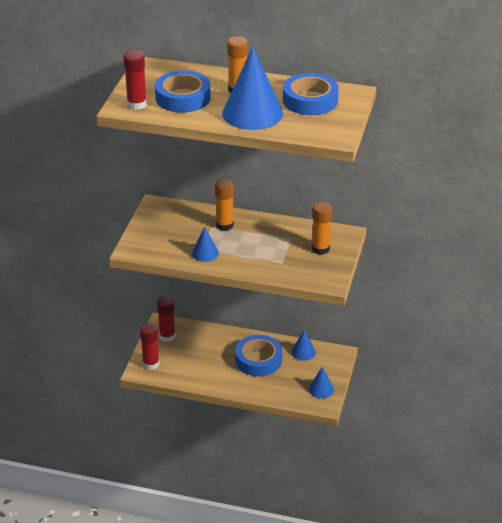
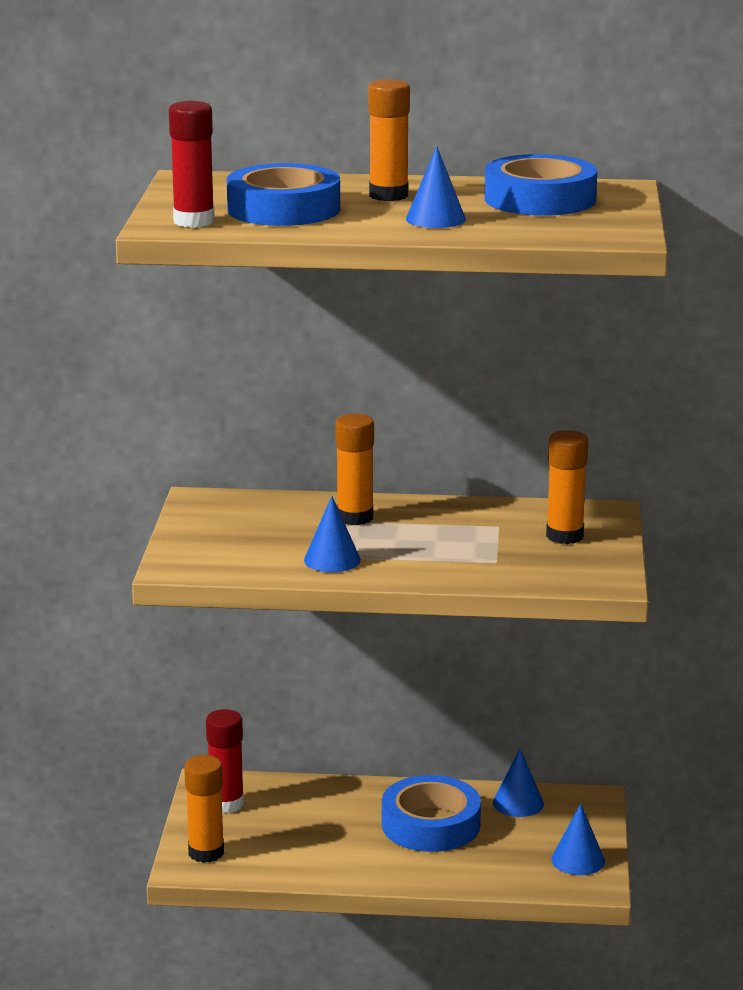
camera: 10 degrees left, 15 degrees down
red glue stick [140,323,160,370] -> orange glue stick [184,755,224,863]
blue cone [222,47,283,130] -> blue cone [406,146,466,228], size x0.49

